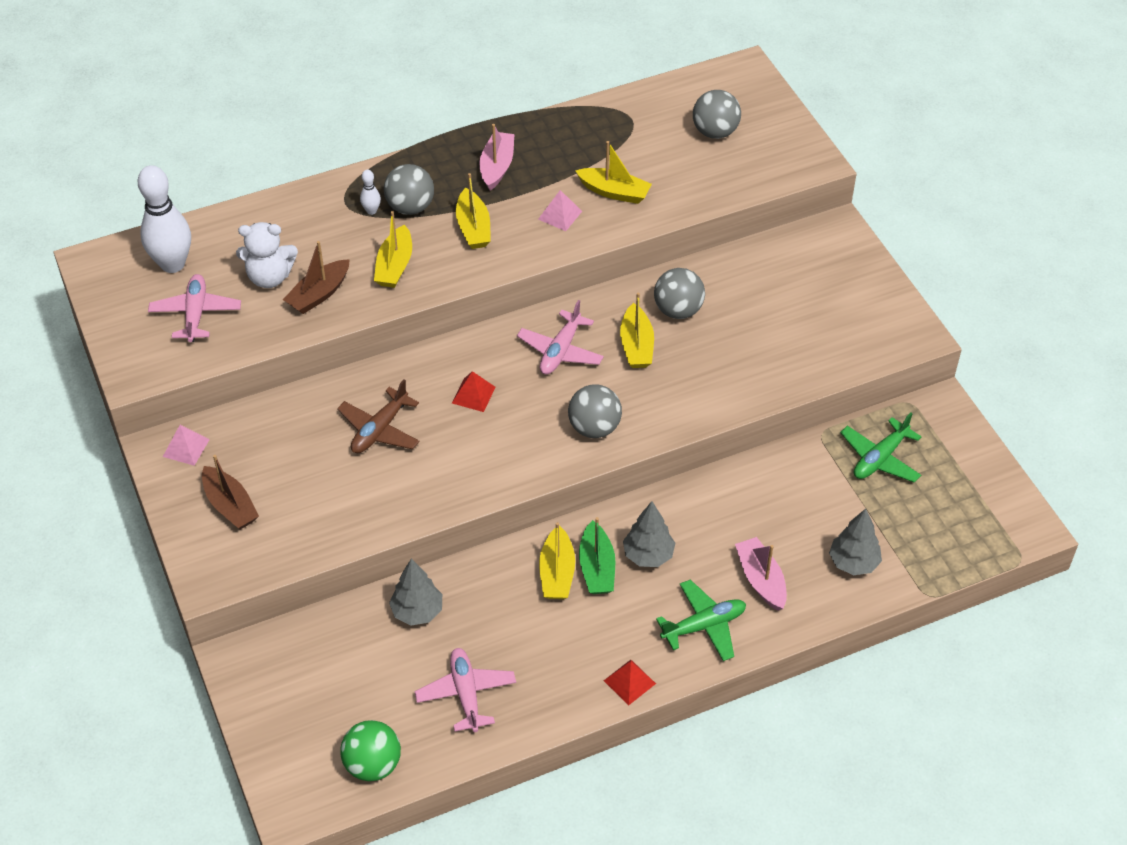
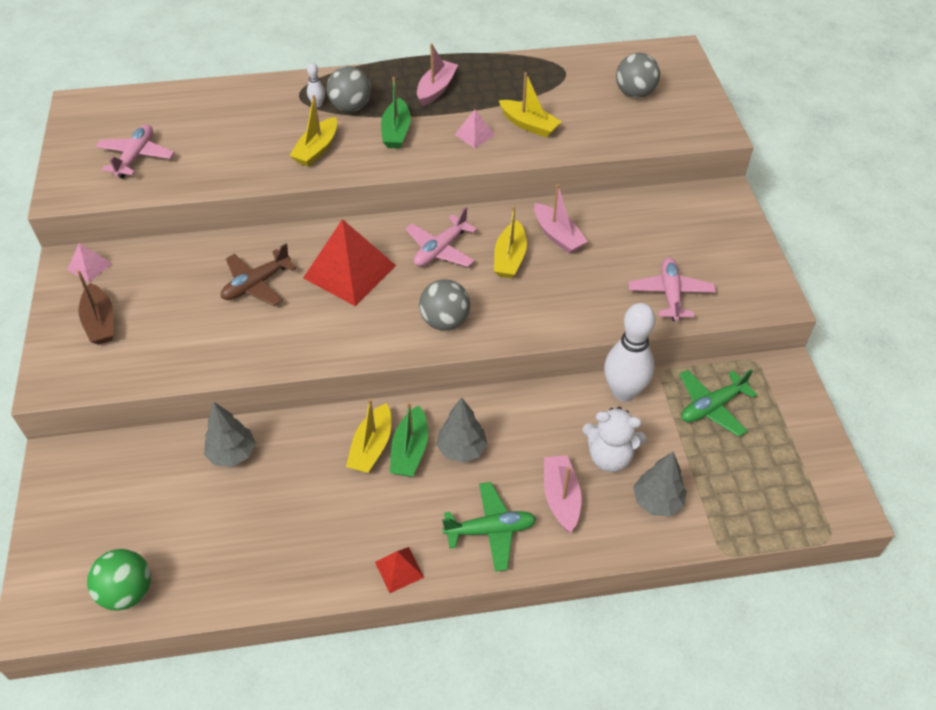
camera: 15 degrees right, 0 degrees up
white bowling pin [138,165,191,273] -> white bowling pin moved to [604,303,655,402]
white teddy bear [236,222,298,288] -> white teddy bear moved to [582,407,646,472]
brown boat [283,241,350,314] -> none
pink plane [414,648,516,732] -> pink plane moved to [628,257,716,321]
red pyramid [452,371,496,412] -> red pyramid [303,219,396,306], size x2.12
yellow boat [456,173,491,249] -> green boat [381,77,411,149]
grey ball [654,268,705,319] -> pink boat [534,184,588,254]

